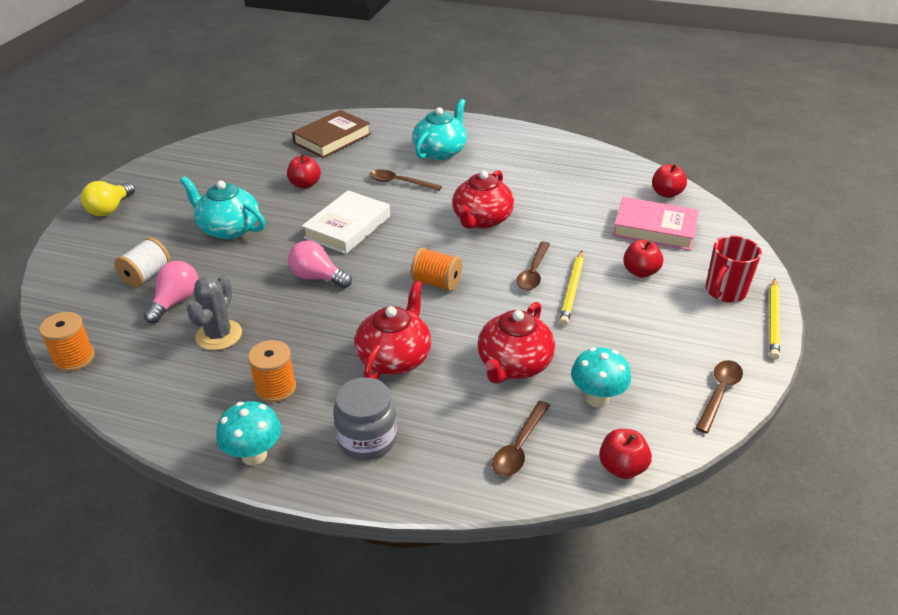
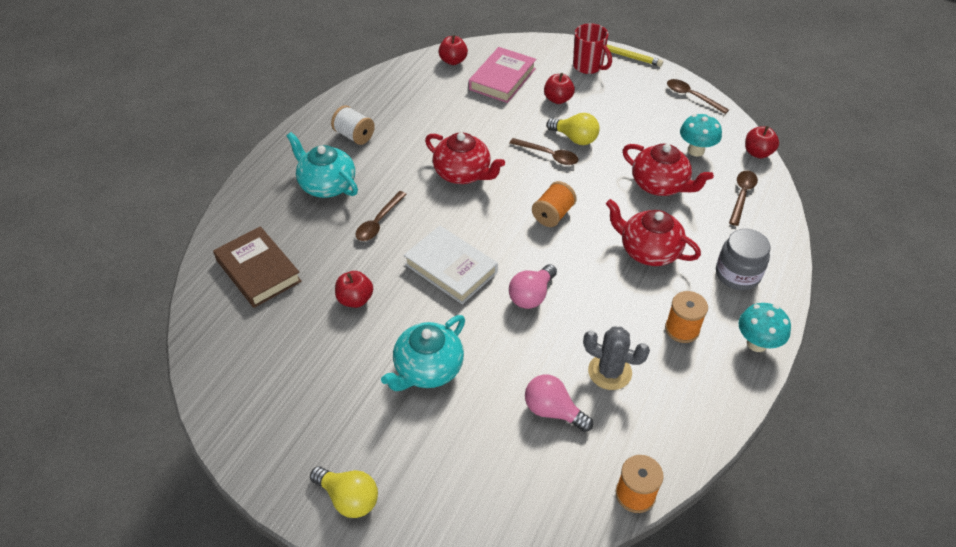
camera: 80 degrees left, 10 degrees up
white spool [114,237,171,288] -> white spool moved to [331,105,375,145]
brown spoon [492,401,550,477] -> brown spoon turned 105 degrees counterclockwise [729,170,758,226]
yellow pencil [559,251,584,326] -> yellow light bulb [546,113,600,145]

